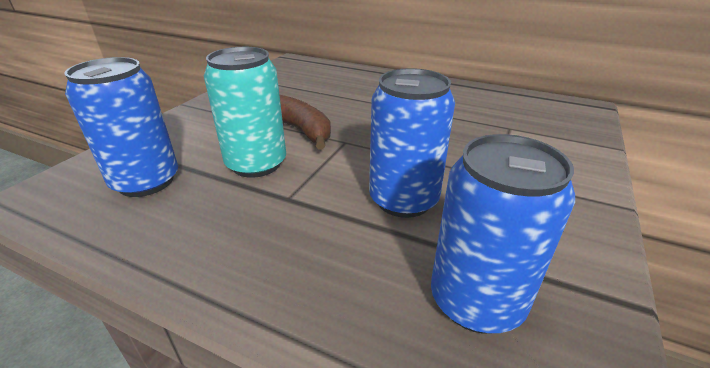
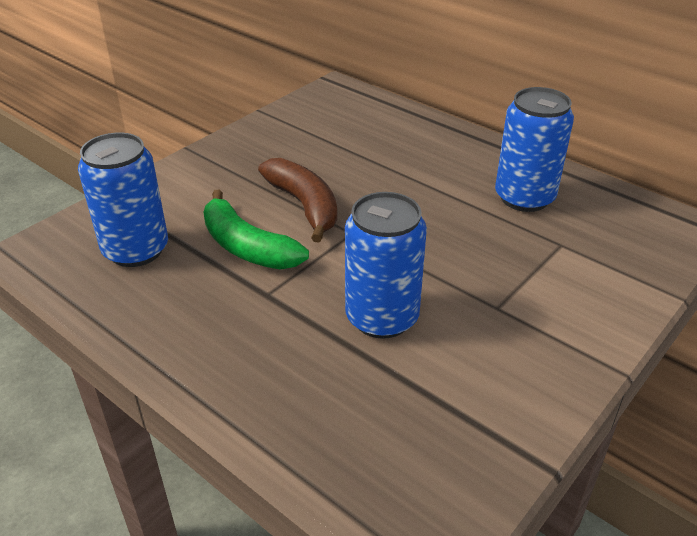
camera: 15 degrees right, 5 degrees up
turquoise can [204,47,286,178] -> green banana [203,189,309,269]
blue can [431,134,575,334] -> blue can moved to [495,87,574,212]

